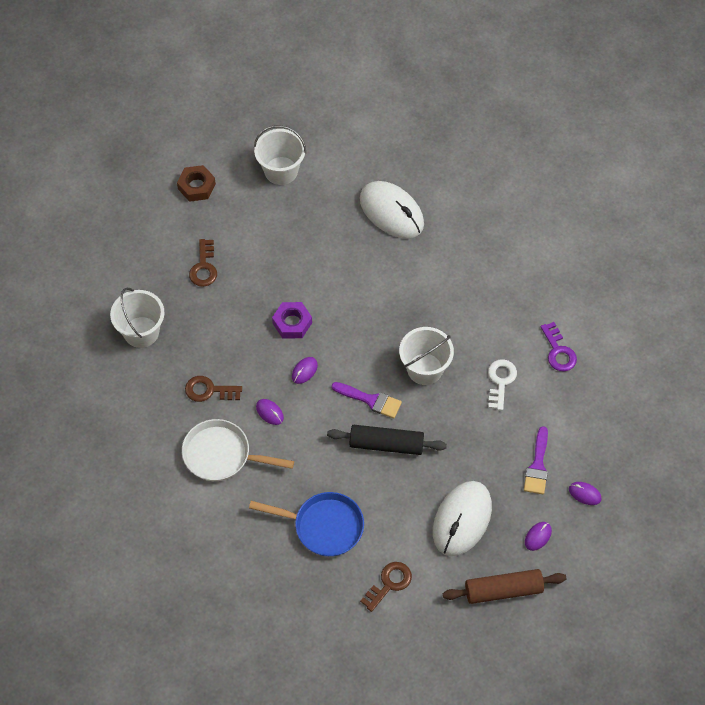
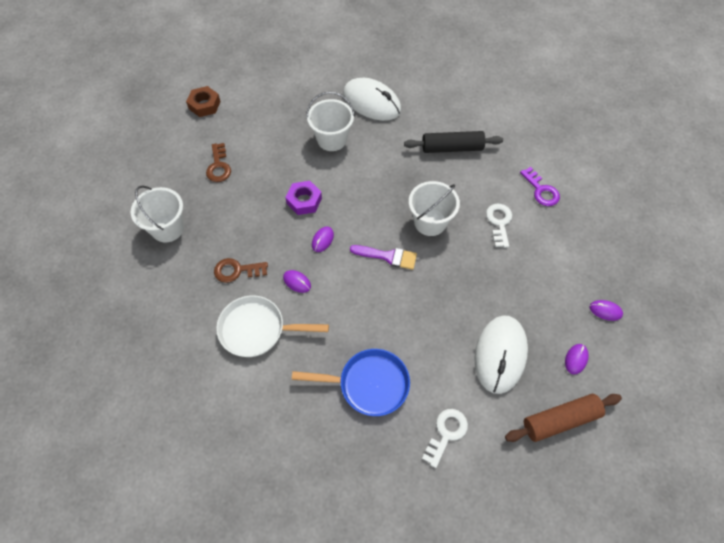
camera: 10 degrees left, 0 degrees up
white bucket [254,125,306,185] -> white bucket moved to [306,92,355,151]
black rolling pin [327,425,447,455] -> black rolling pin moved to [404,131,503,153]
brown key [360,562,412,612] -> white key [422,409,468,468]
purple brush [524,426,548,494] -> none

